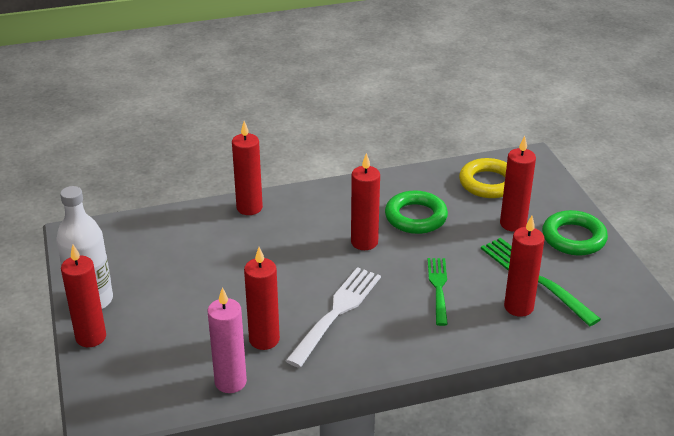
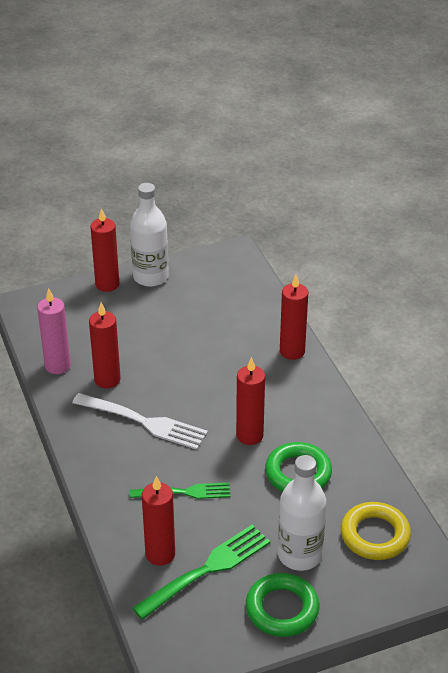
camera: 85 degrees right, 5 degrees up
red candle [500,136,536,232] -> white bottle [278,455,326,571]

